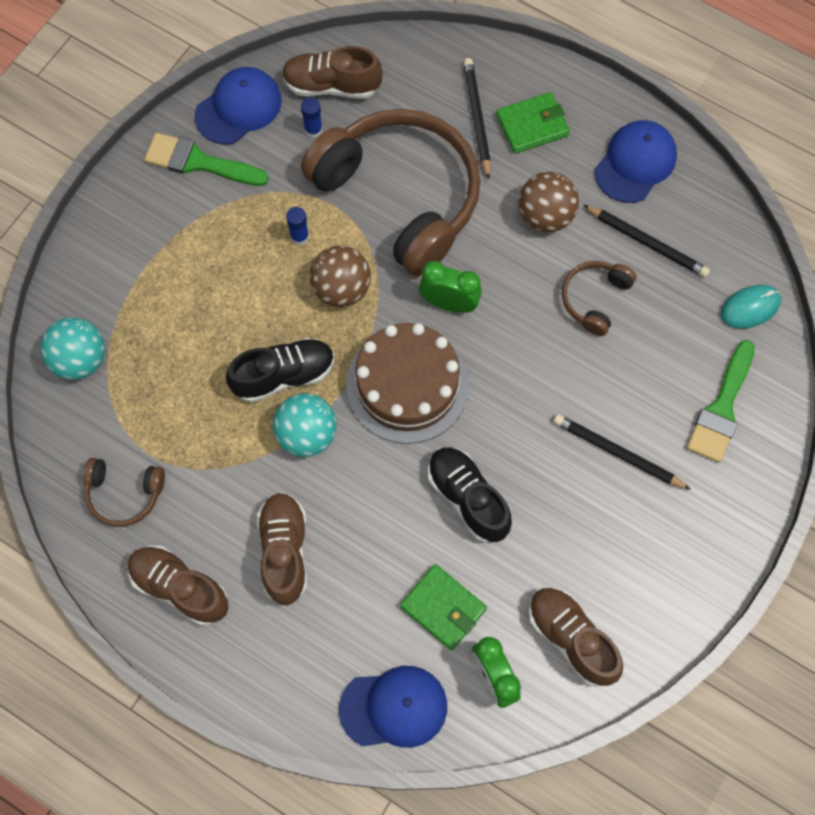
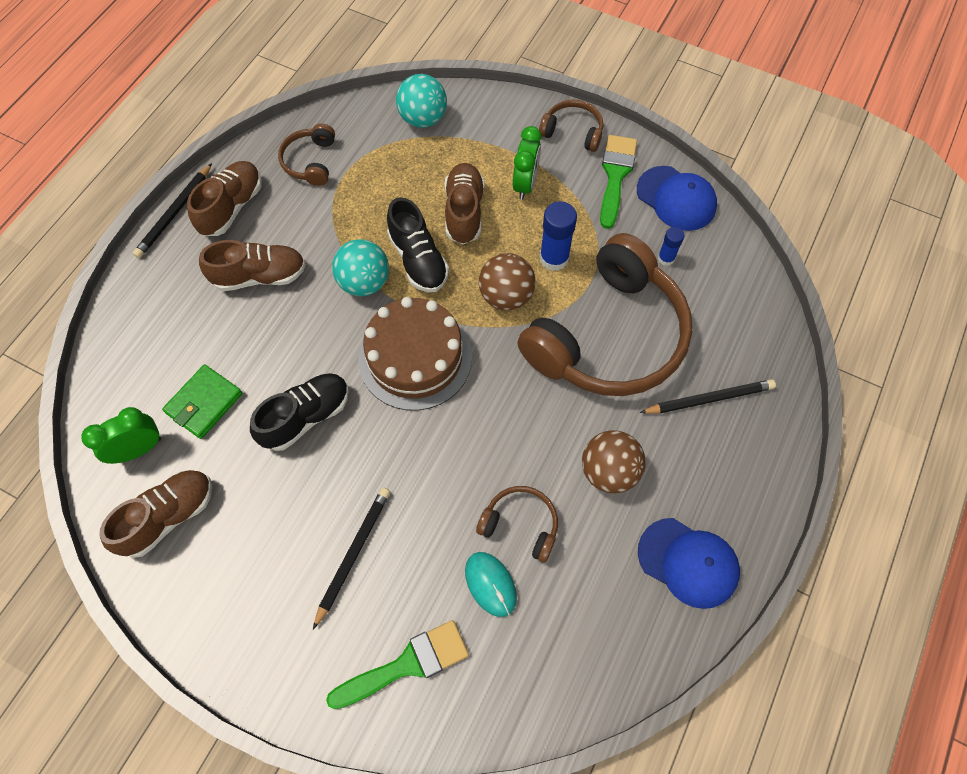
camera: 85 degrees right, 5 degrees down
brown shoe [282,46,383,99] -> brown shoe moved to [445,163,485,244]
blue glue stick [286,207,309,245] -> blue glue stick [540,201,577,271], size x1.74
blue cap [339,666,447,748] -> none
green clock [419,261,482,313] -> green clock moved to [513,126,542,200]
green wallet [496,92,570,154] -> none
black pencil [583,205,710,278] -> black pencil moved to [133,163,212,258]
green brush [687,340,755,463] -> green brush turned 135 degrees clockwise [326,620,469,709]
turquoise mouse [721,285,781,329] -> turquoise mouse moved to [465,552,517,617]
none -> brown headphones [539,100,603,152]

